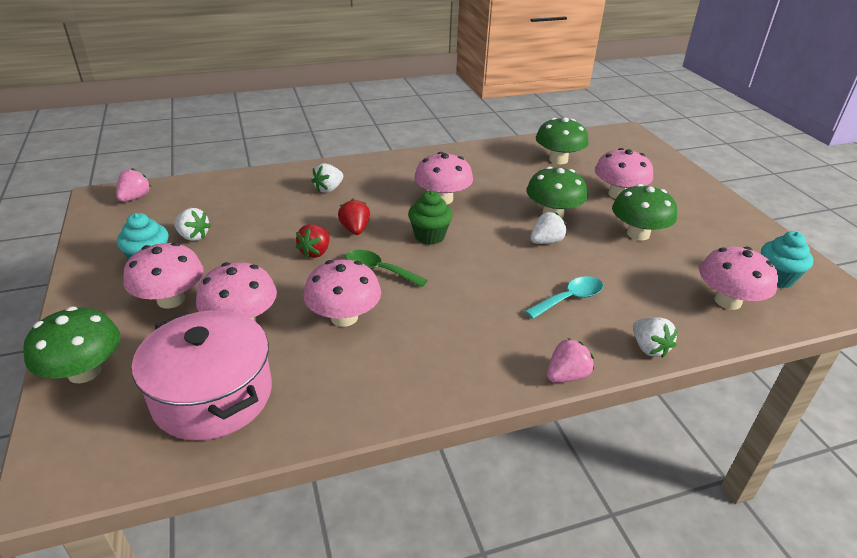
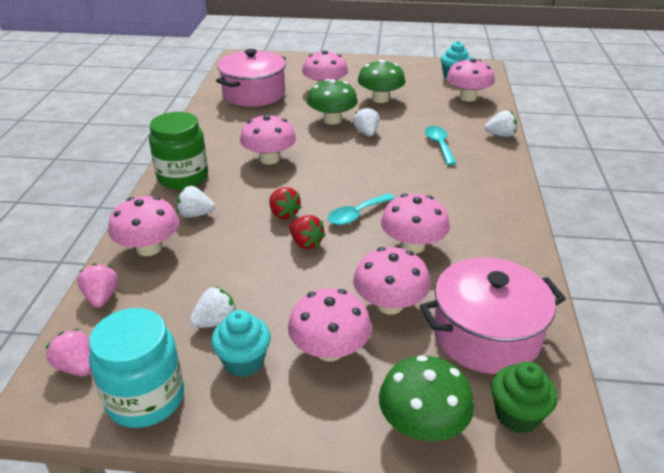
camera: 65 degrees left, 0 degrees up
white strawberry [311,163,343,193] -> white strawberry turned 120 degrees clockwise [177,186,215,218]
red strawberry [338,199,370,235] -> red strawberry turned 135 degrees counterclockwise [269,187,302,219]
green spoon [346,250,428,287] -> turquoise spoon [328,193,395,225]
green cupcake [408,190,453,245] -> green cupcake moved to [491,361,558,434]
green mushroom [536,117,589,164] -> pink pot [216,49,286,107]
pink strawberry [547,338,594,383] -> pink strawberry moved to [77,263,118,308]
none -> turquoise jar [89,308,184,428]
none -> pink mushroom [108,196,179,256]
none -> green jar [149,112,208,189]

